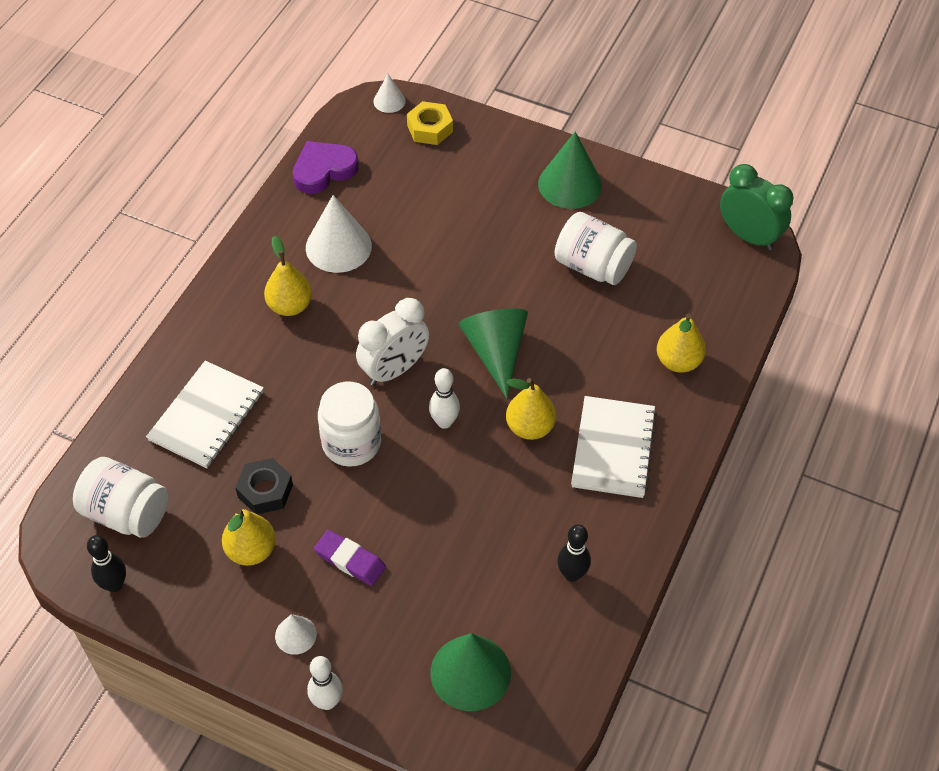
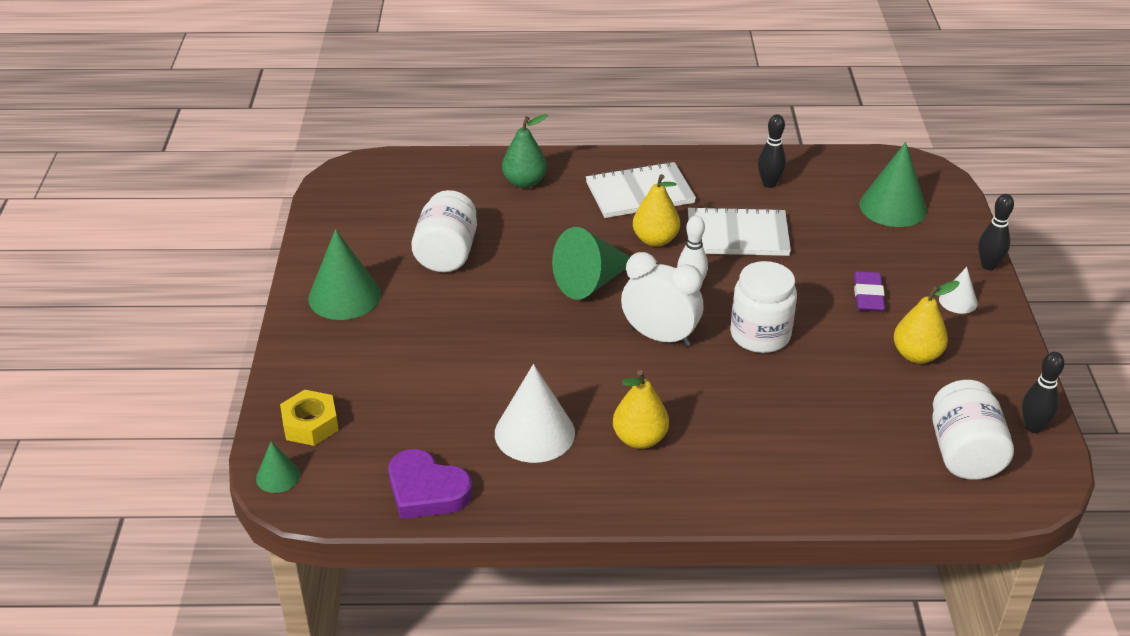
camera: 115 degrees left, 15 degrees down
white notebook [146,361,264,468] -> white notebook moved to [688,206,791,256]
black nut [235,458,293,514] -> none
white bowling pin [307,656,343,710] -> black bowling pin [978,194,1014,270]
white cone [373,74,406,113] -> green cone [256,441,300,493]
yellow pear [657,313,706,373] -> green pear [502,114,548,188]
green clock [720,164,794,250] -> none

